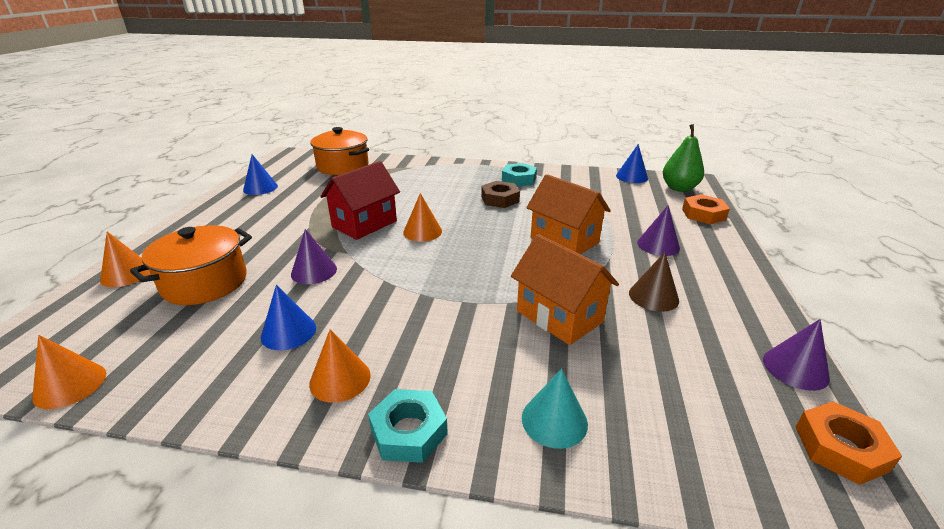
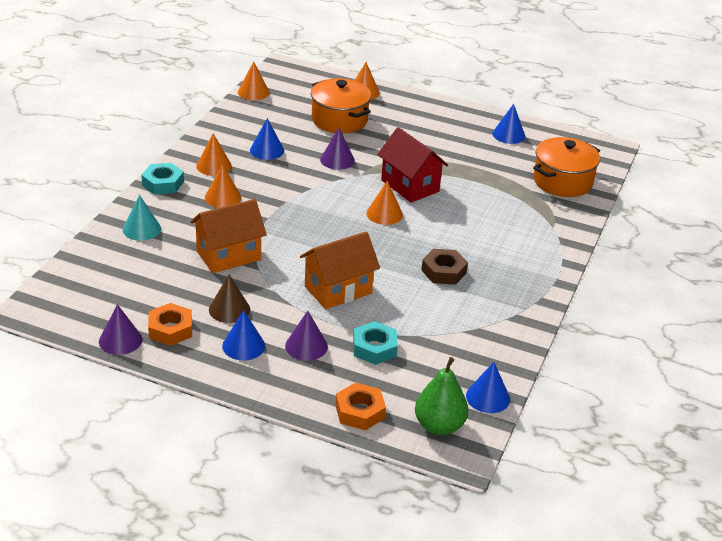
camera: 100 degrees right, 5 degrees up
turquoise nut [502,163,537,186] -> turquoise nut moved to [353,321,398,365]
orange nut [796,401,902,485] -> orange nut moved to [148,303,192,346]
none -> orange cone [205,164,241,208]
none -> blue cone [222,310,265,361]

